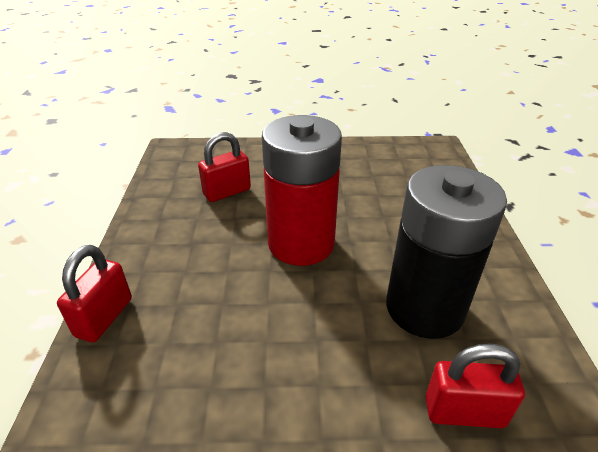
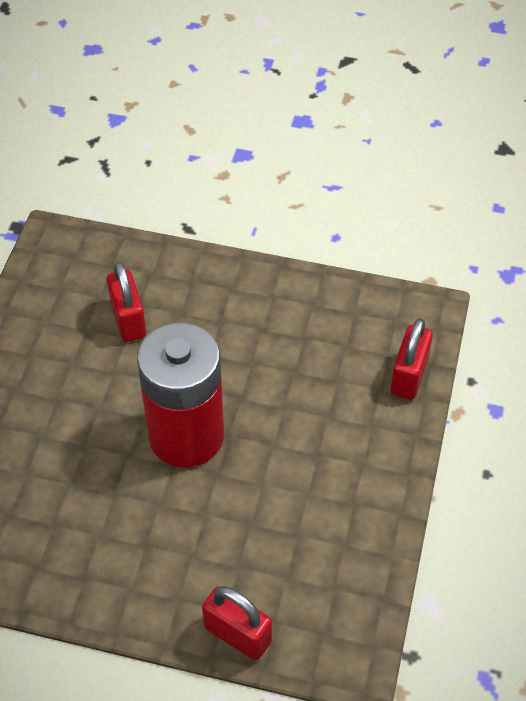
camera: 75 degrees left, 15 degrees up
red padlock [198,132,251,202] -> red padlock moved to [107,261,146,342]
black battery [386,165,507,339] -> none

